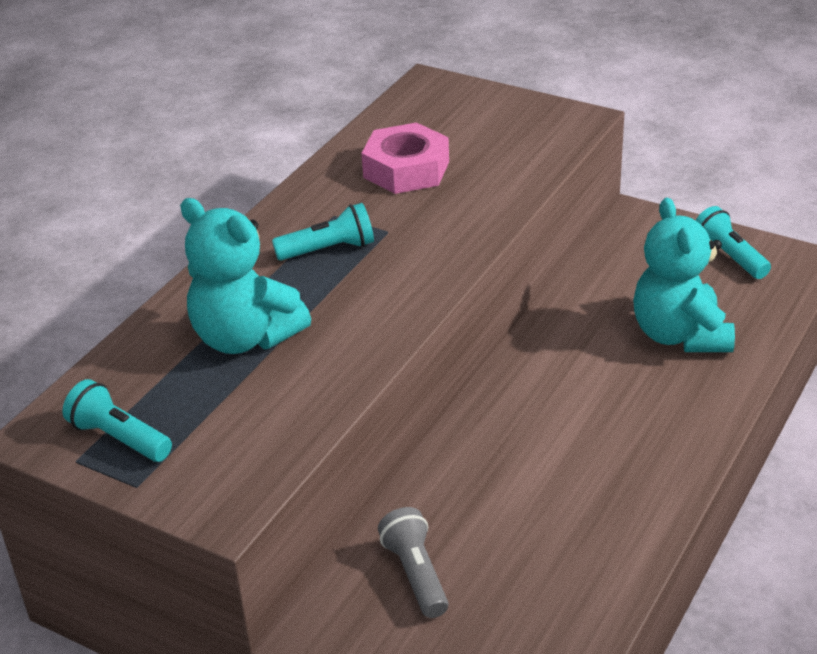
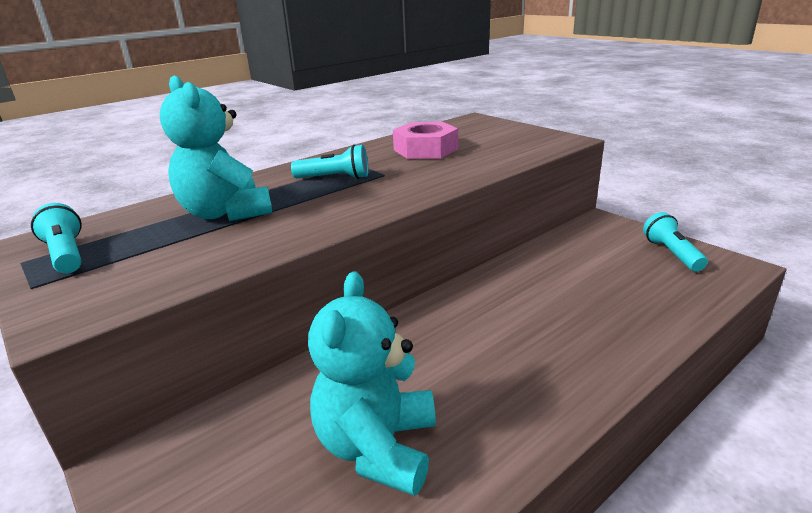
camera: 20 degrees right, 10 degrees down
grey flashlight [378,507,448,618] -> none
turquoise teddy bear [633,198,735,352] -> turquoise teddy bear moved to [308,271,436,496]

